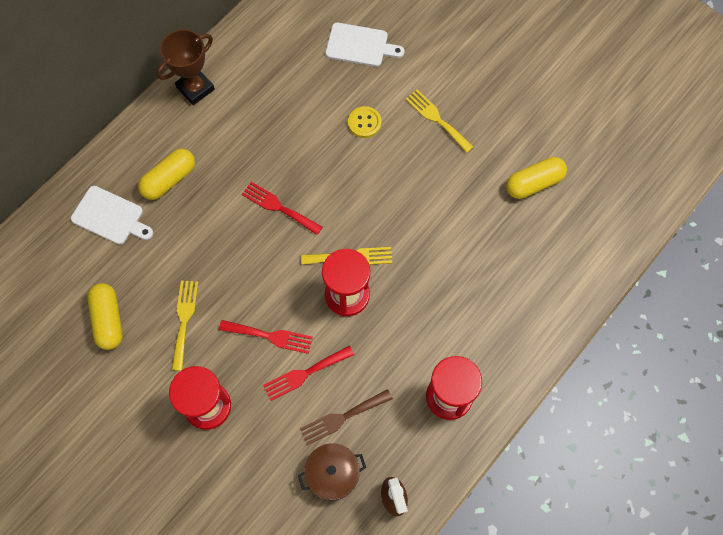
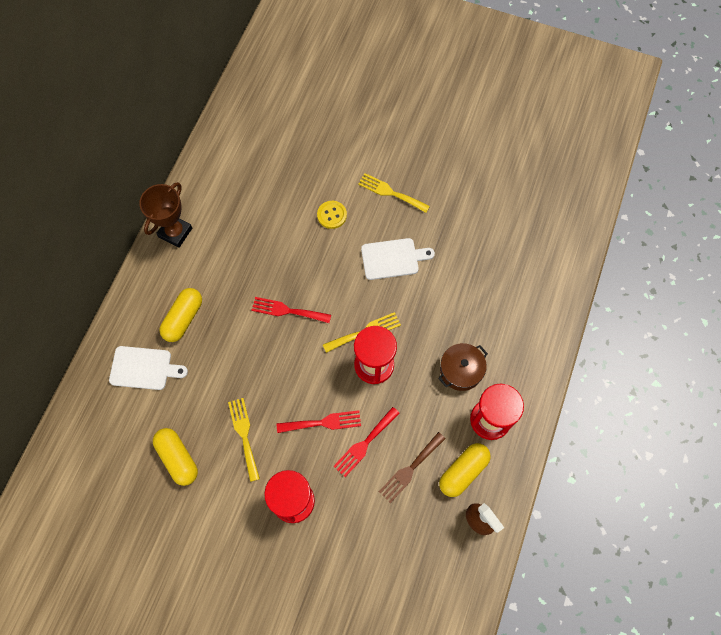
camera: 20 degrees left, 0 degrees up
brown pot [298,443,366,500] -> brown pot moved to [438,343,488,391]
white cutting board [326,23,404,67] -> white cutting board moved to [361,238,435,280]
yellow capsule [506,157,567,199] -> yellow capsule moved to [439,443,491,497]

